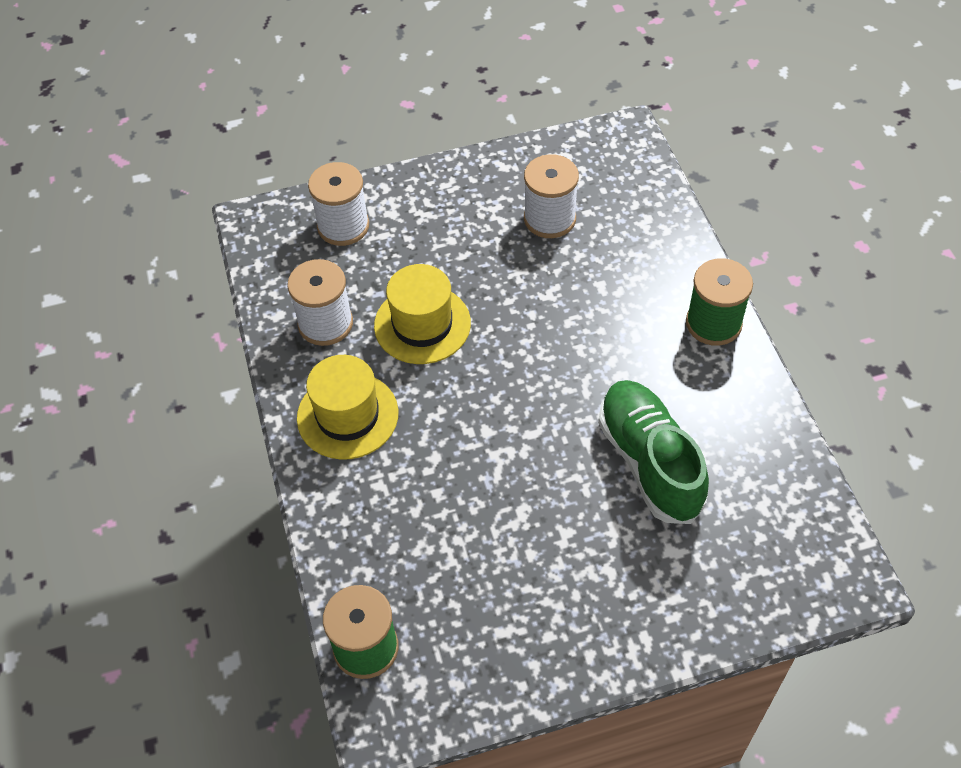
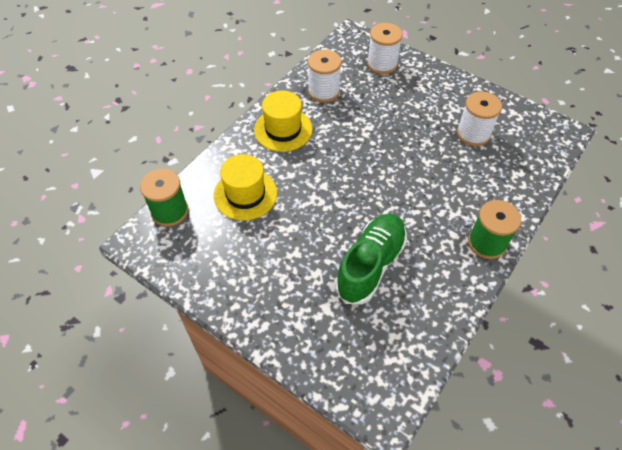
camera: 50 degrees right, 0 degrees up
yellow hat [374,264,471,364] -> yellow hat moved to [214,154,277,221]

